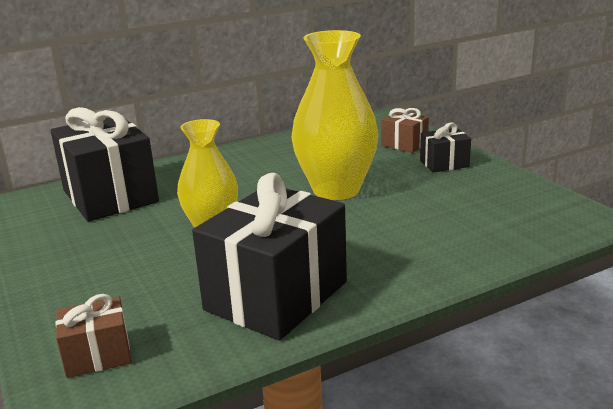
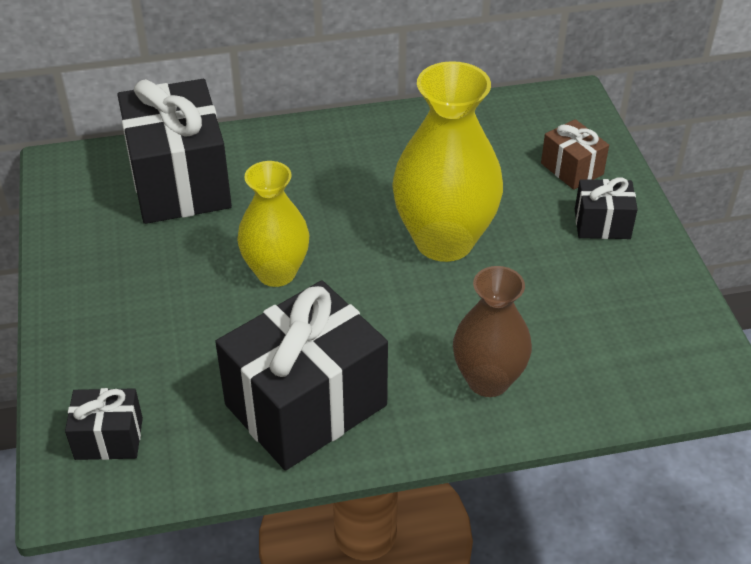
camera: 15 degrees right, 20 degrees up
brown gift [55,294,131,378] -> black gift [65,388,143,460]
none -> brown vase [453,266,532,397]

